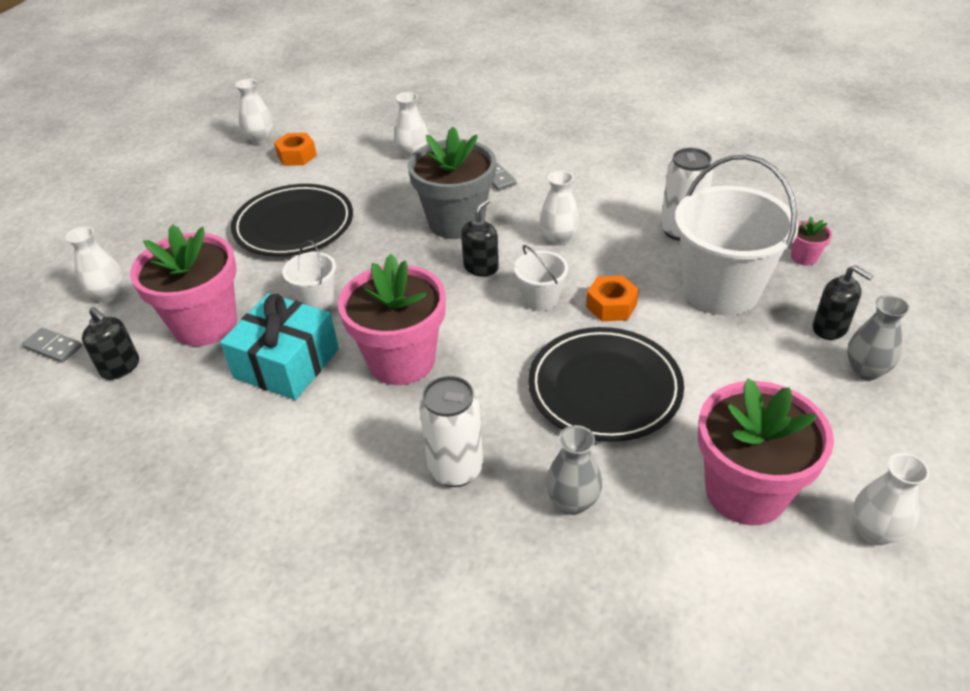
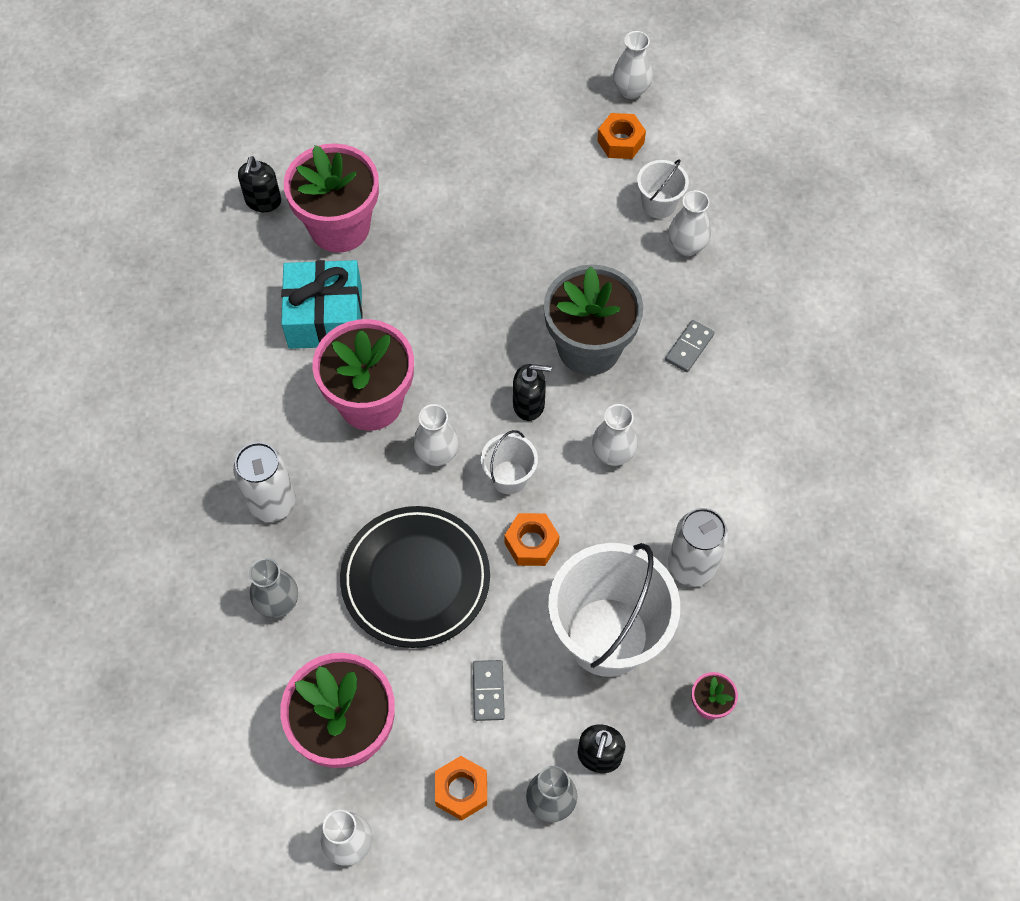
camera: 60 degrees right, 20 degrees up
grey domino [22,328,82,363] -> grey domino moved to [473,660,505,721]
white vase [65,226,123,303] -> white vase moved to [413,404,459,466]
black plate [231,184,353,256] -> none
white bucket [282,240,336,310] -> white bucket moved to [637,159,689,219]
none -> orange nut [435,756,487,820]

